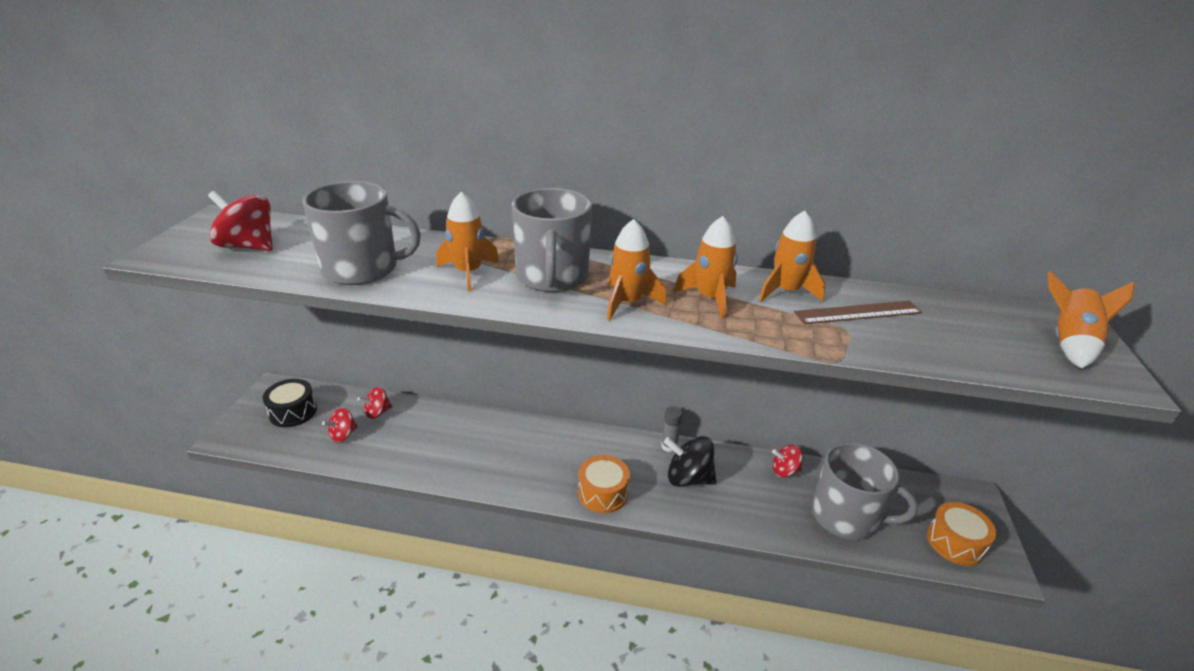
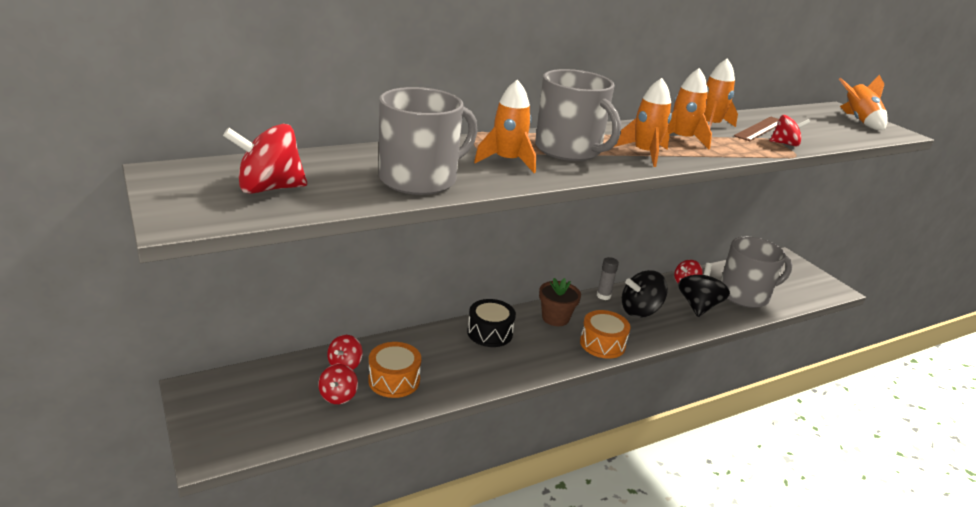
camera: 40 degrees left, 5 degrees down
black drum [263,379,317,427] -> black drum moved to [467,299,516,347]
orange drum [927,502,996,566] -> orange drum moved to [368,342,421,398]
none -> brown flower pot [539,278,581,326]
none -> black spinning top [678,263,730,317]
none -> red spinning top [770,115,811,147]

